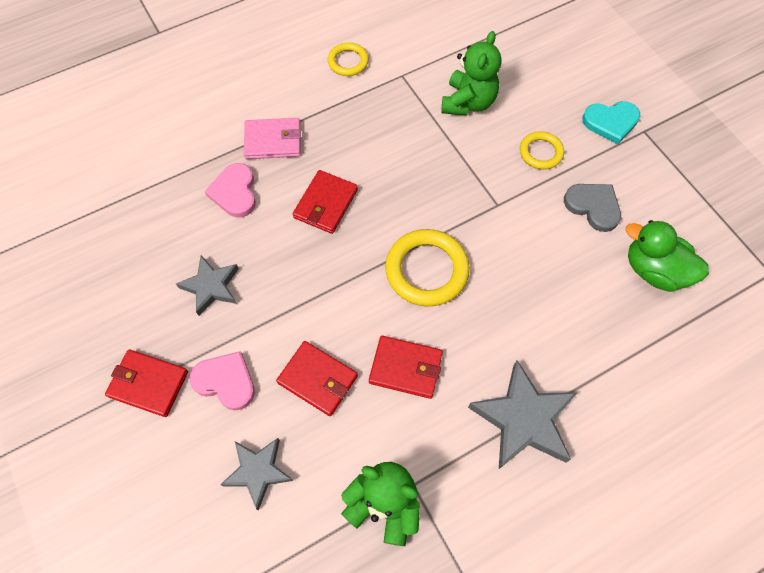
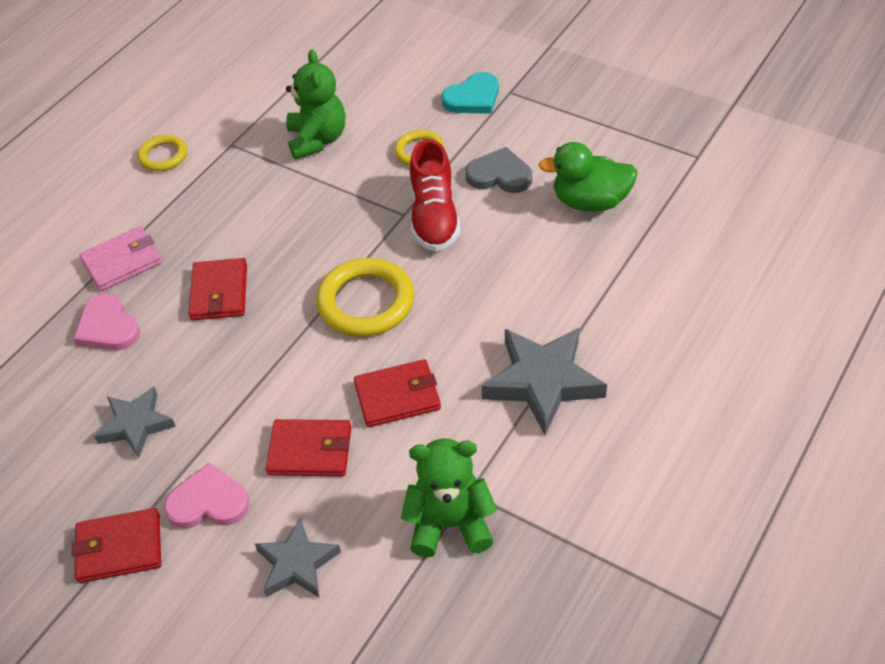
camera: 25 degrees left, 15 degrees down
none -> red shoe [410,139,460,251]

